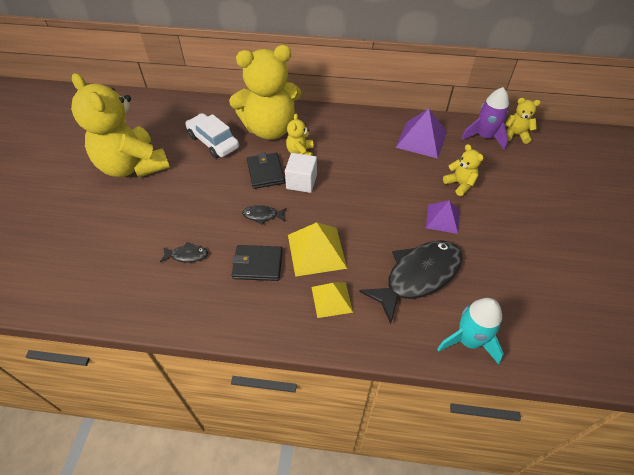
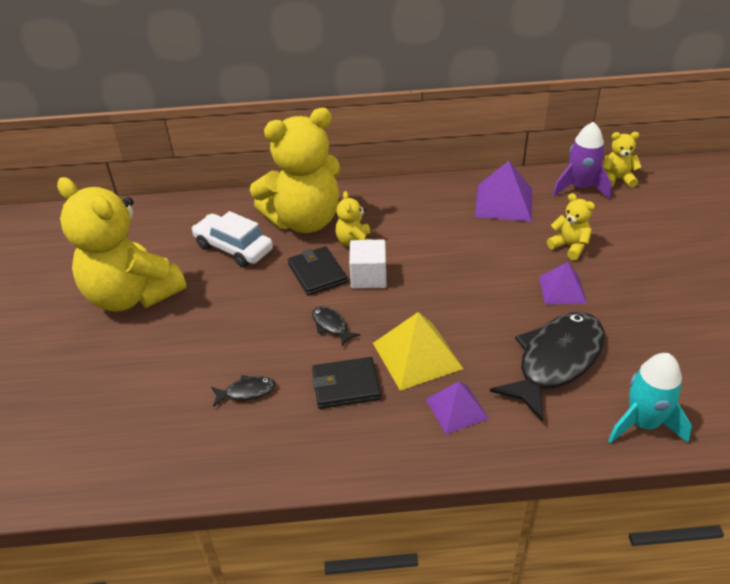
camera: 10 degrees left, 10 degrees down
black fish [242,205,287,225] -> black fish turned 60 degrees clockwise [312,306,360,346]
yellow pyramid [312,282,353,318] -> purple pyramid [425,381,489,434]

